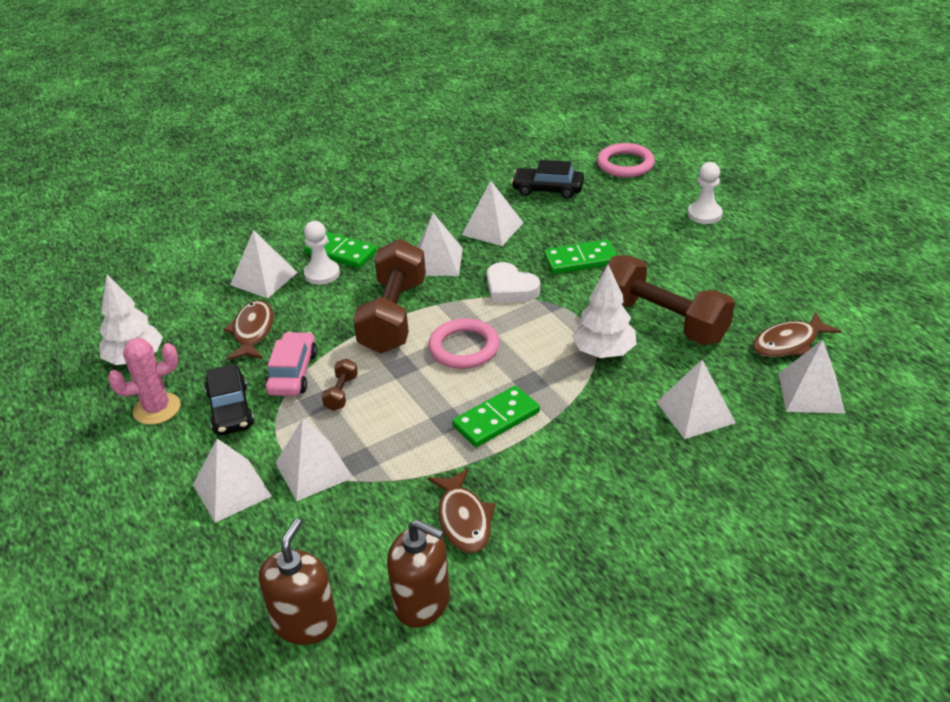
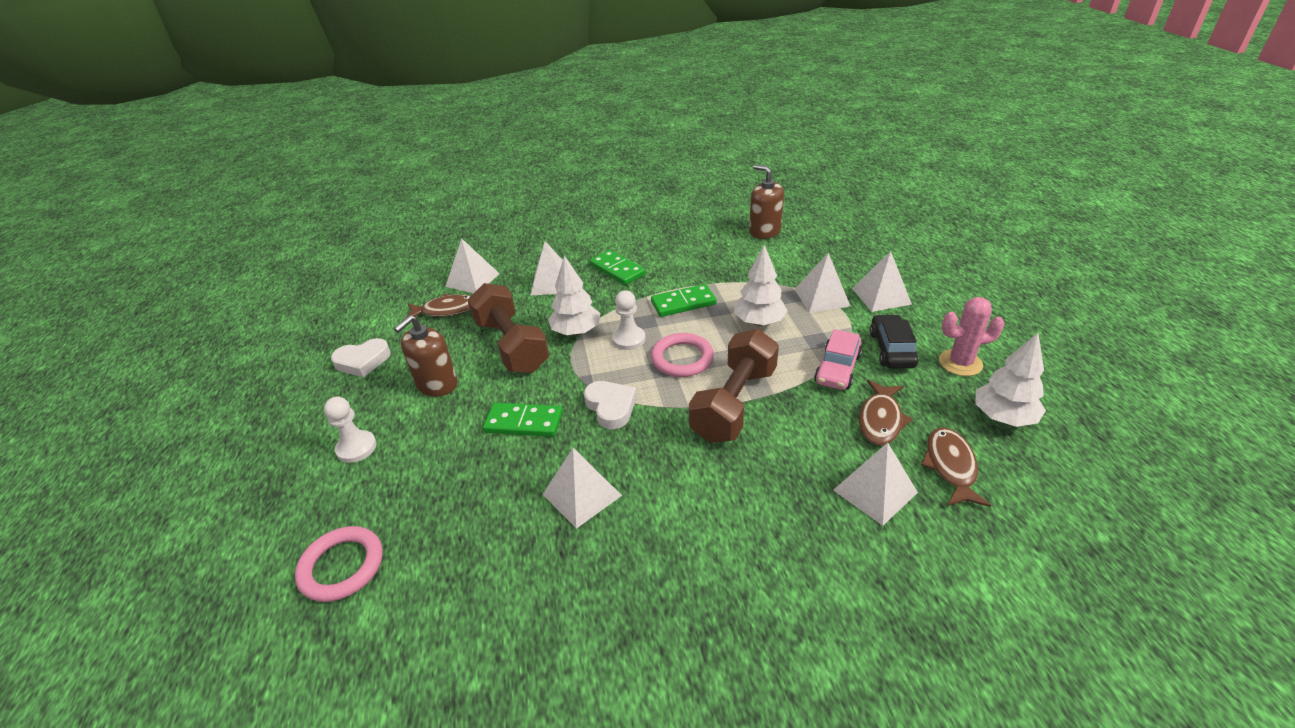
camera: 160 degrees left, 0 degrees up
brown soap dispenser [259,518,337,645] -> brown soap dispenser moved to [394,315,458,397]
white pawn [304,221,340,285] -> white pawn moved to [612,290,646,350]
green domino [304,232,377,268] -> green domino moved to [590,250,645,285]
brown dumbbell [322,358,358,411] -> none
white pyramid [417,213,463,276] -> none
brown fish [428,468,496,553] -> brown fish moved to [921,427,991,507]
black car [511,160,584,199] -> none
none -> white heart [331,338,391,377]
none -> white tree [734,244,788,326]

